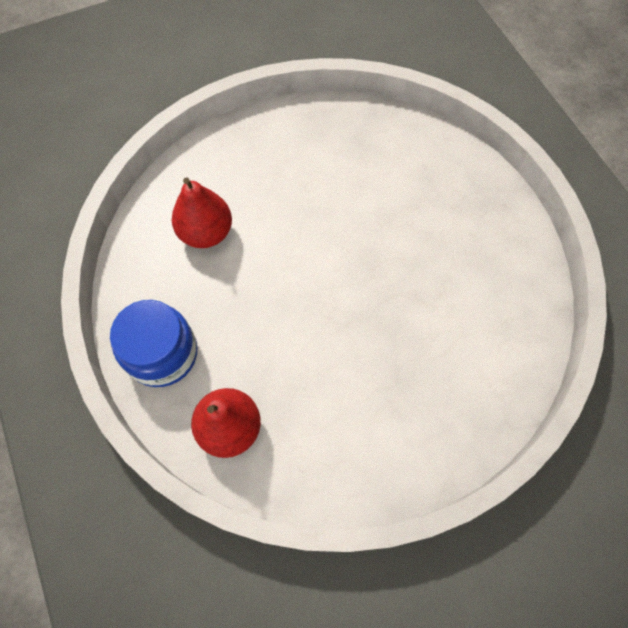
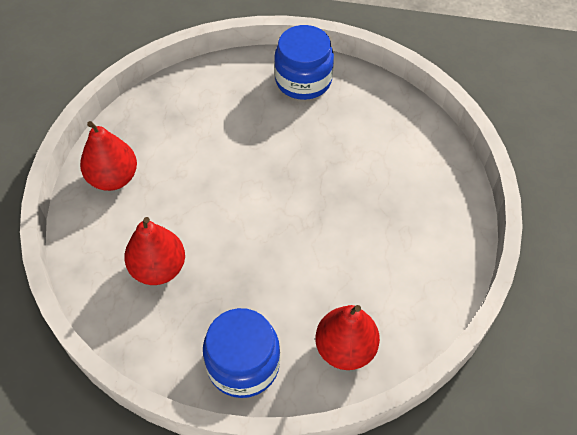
camera: 55 degrees left, 10 degrees down
none -> red pear [80,121,137,191]
none -> blue jar [274,25,334,100]

